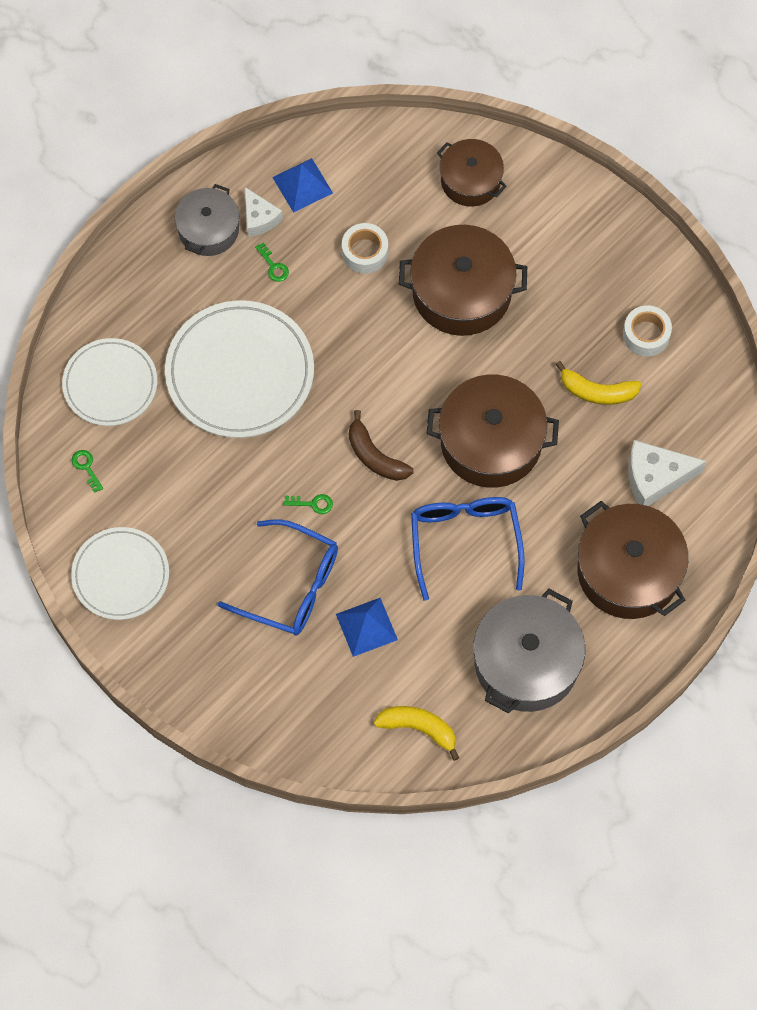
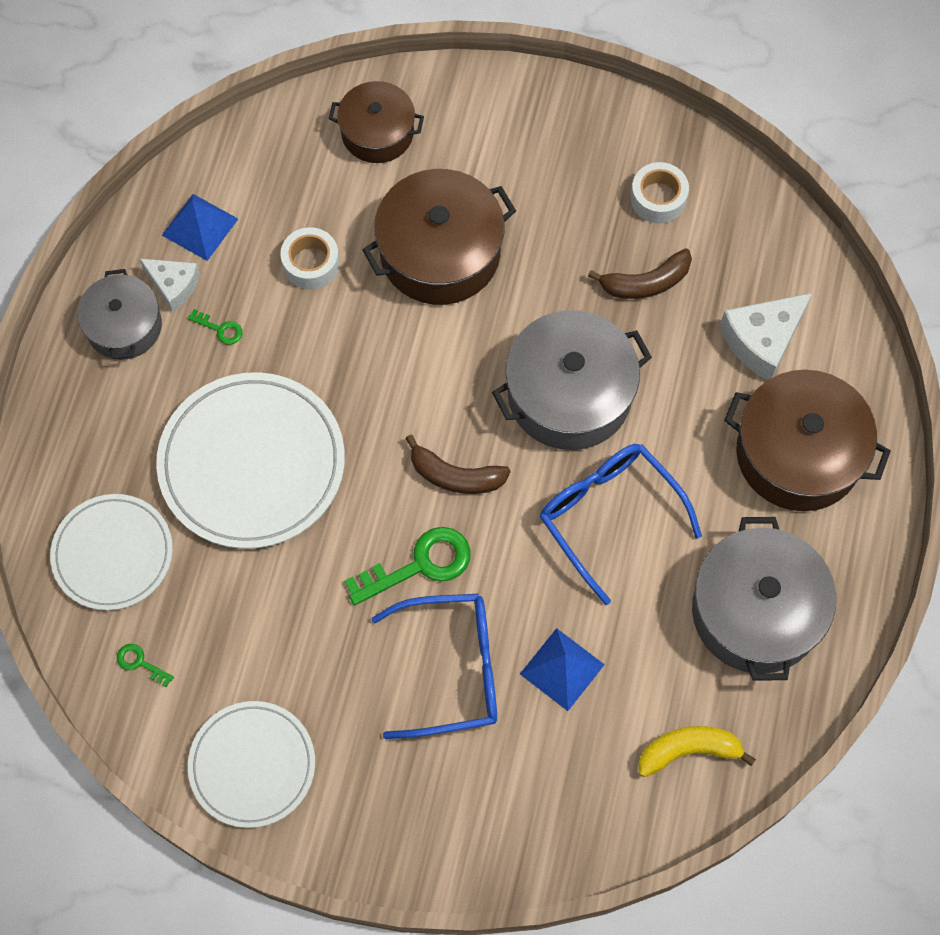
camera: 30 degrees left, 0 degrees up
green key [284,494,333,514] -> green key [345,527,471,605], size x2.12
brown pot [427,374,559,488] -> grey pot [492,310,652,450]
yellow banana [555,361,642,405] -> brown banana [588,248,692,299]

